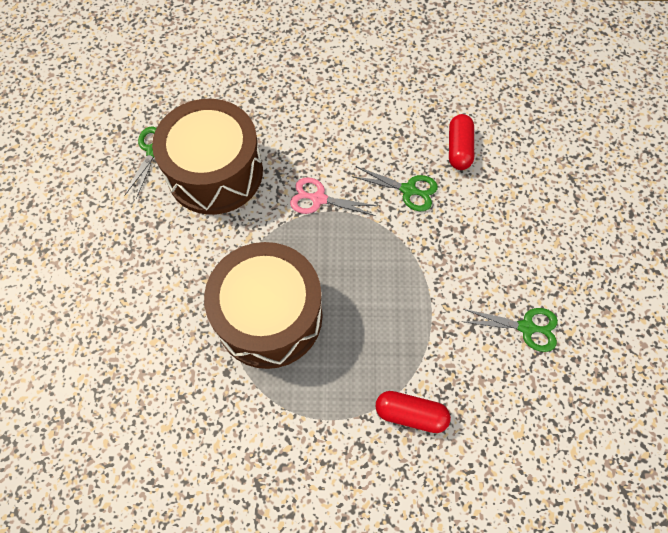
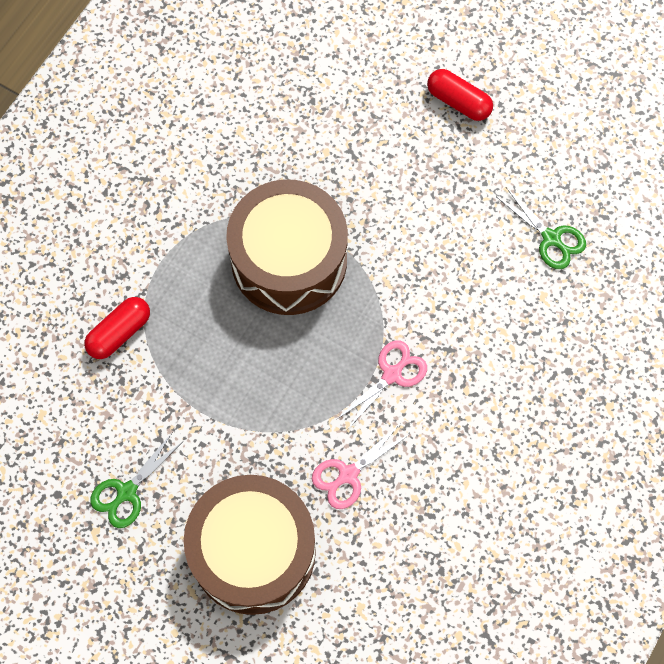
camera: 120 degrees right, 5 degrees up
brown drum [152,99,263,215] -> brown drum moved to [184,475,316,615]
green scissors [351,166,438,211] -> pink scissors [312,424,410,509]
red capsule [449,114,474,170] -> red capsule moved to [427,69,493,121]

